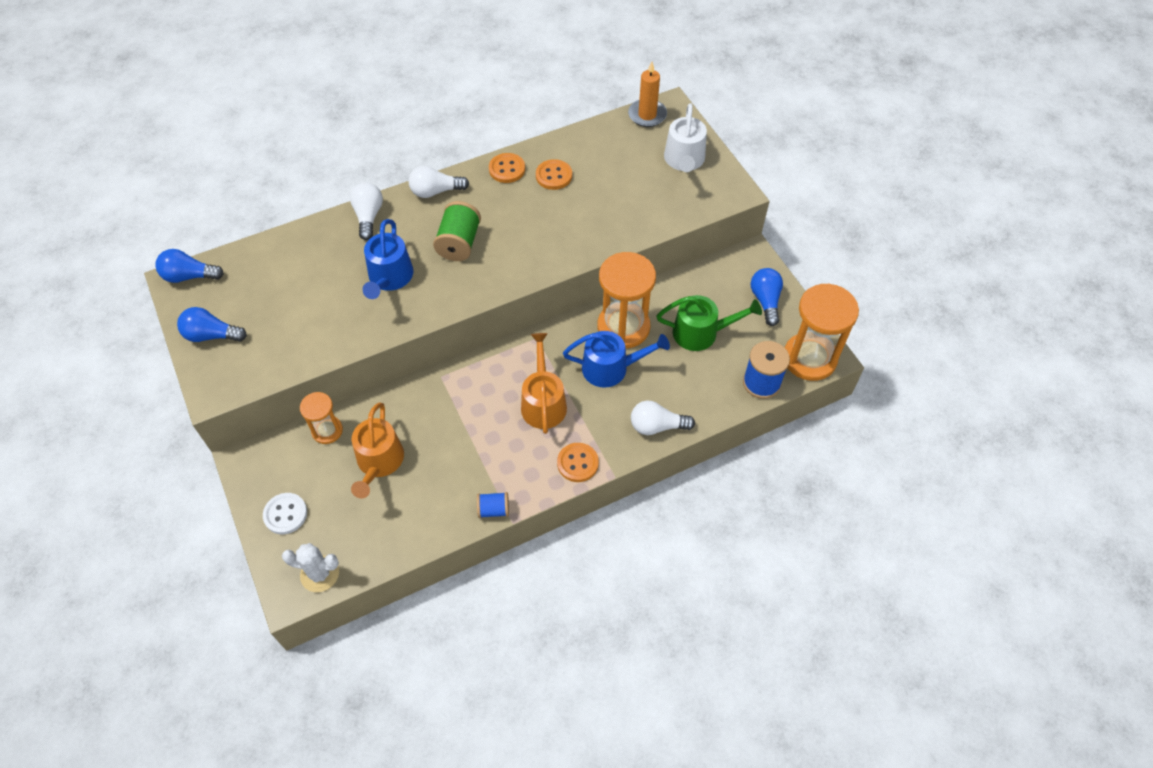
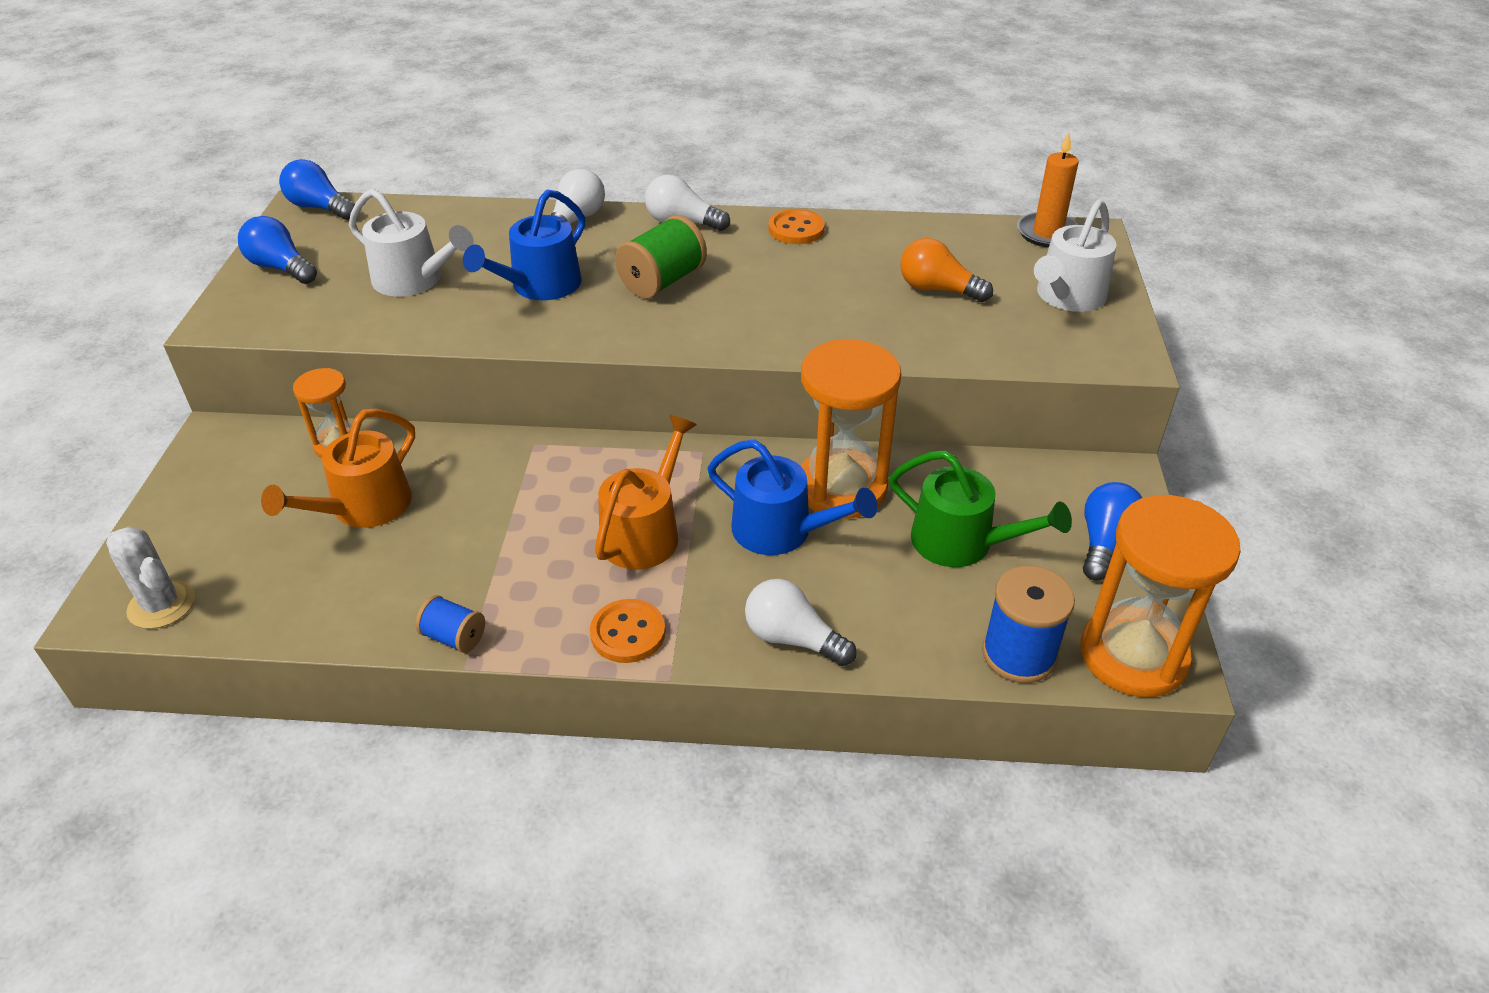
camera: 30 degrees right, 15 degrees down
white button [263,493,307,534] -> none
orange button [536,159,572,190] -> none
none -> white watering can [349,189,474,297]
none -> orange light bulb [900,238,993,302]

